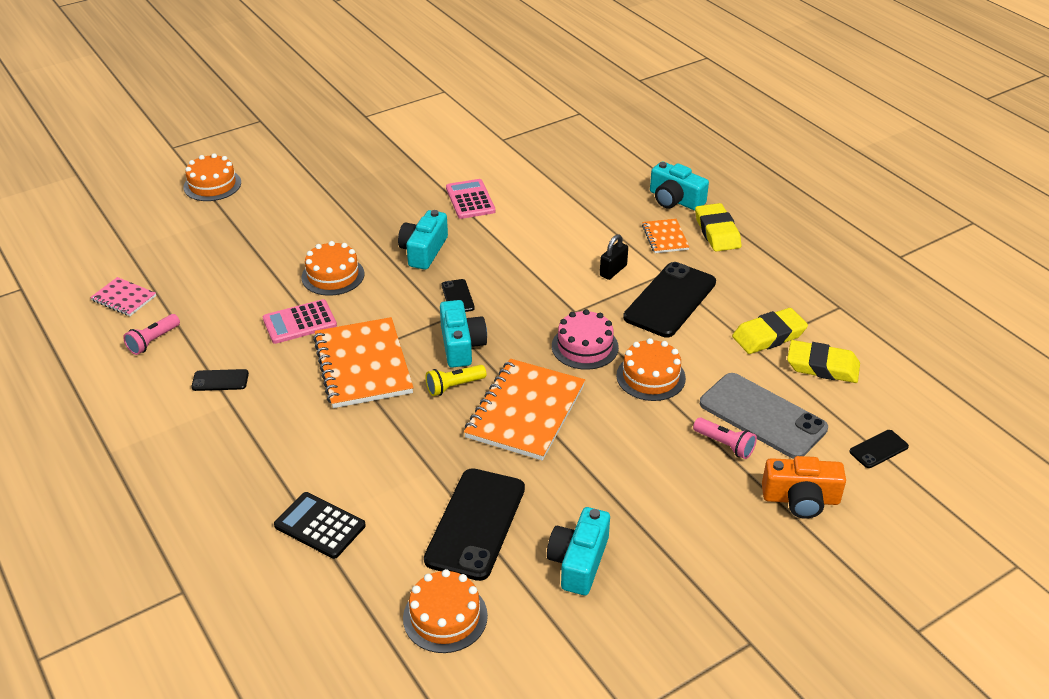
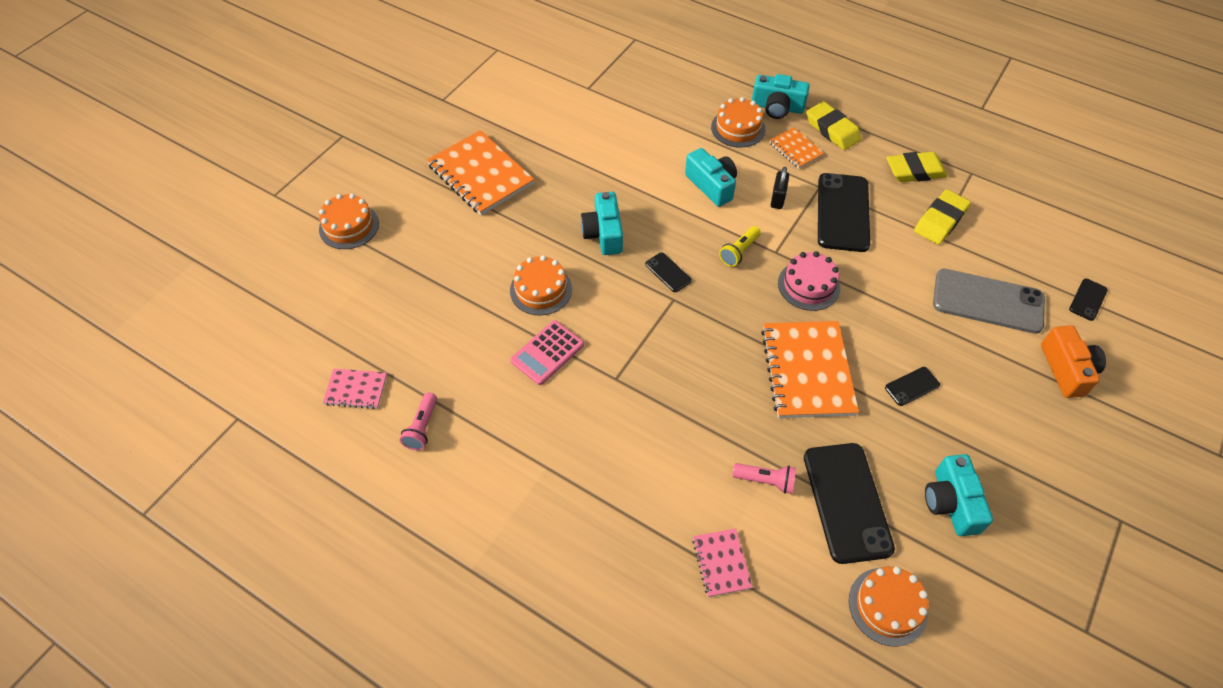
camera: 25 degrees left, 15 degrees up
black phone [191,369,249,391] -> black phone moved to [885,367,940,406]
black calculator [274,492,366,559] -> pink notebook [692,528,753,597]
orange notebook [313,317,413,408] -> orange notebook moved to [427,130,535,215]
yellow flashlight [426,365,486,396] -> yellow flashlight moved to [719,226,761,267]
turquoise camera [440,300,487,368] -> turquoise camera moved to [685,148,737,207]
pink calculator [446,179,496,219] -> none
orange cake [616,338,686,401] -> orange cake moved to [711,97,766,148]
pink flashlight [693,418,757,459] -> pink flashlight moved to [733,463,796,494]
orange camera [762,456,846,519] -> orange camera turned 75 degrees counterclockwise [1041,325,1106,398]
yellow eraser [787,340,860,383] -> yellow eraser moved to [886,152,948,182]

